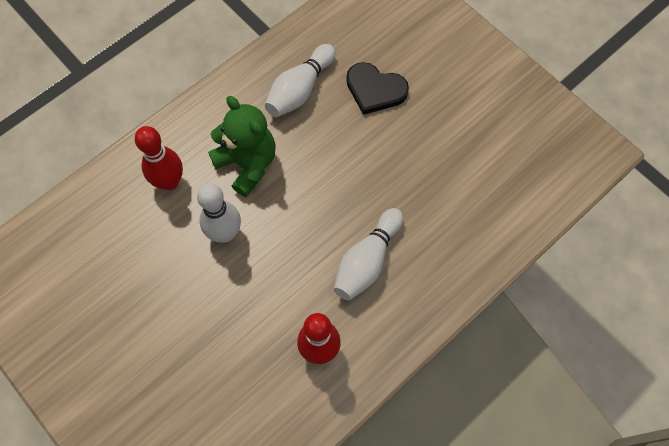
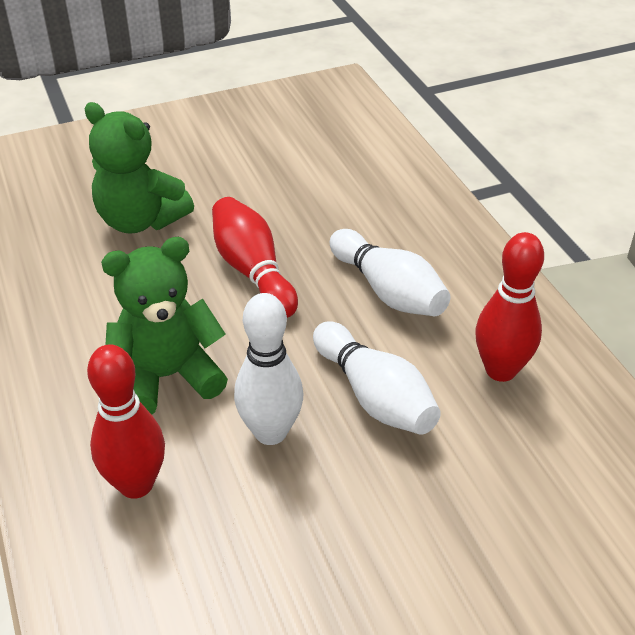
camera: 70 degrees left, 25 degrees down
white bowling pin [265,44,335,117] -> white bowling pin moved to [313,322,441,435]
black heart [346,62,409,115] -> green teddy bear [84,102,194,234]
none -> red bowling pin [212,197,298,318]

